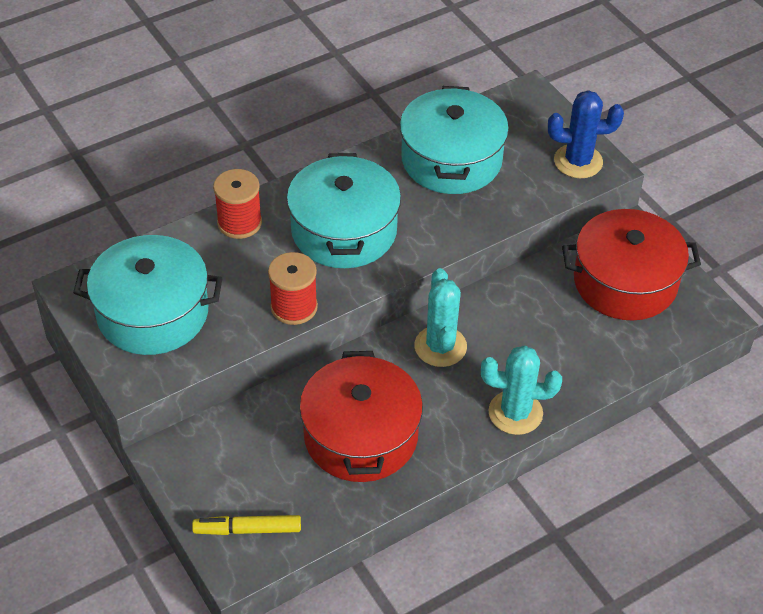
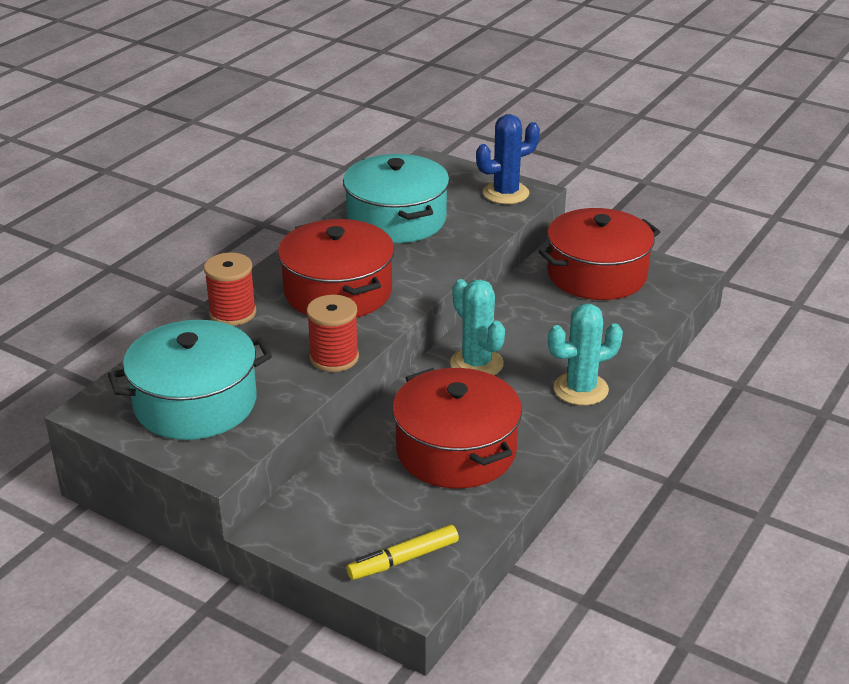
camera: 25 degrees left, 15 degrees down
turquoise pot [287,153,401,268] -> red pot [278,219,394,317]

